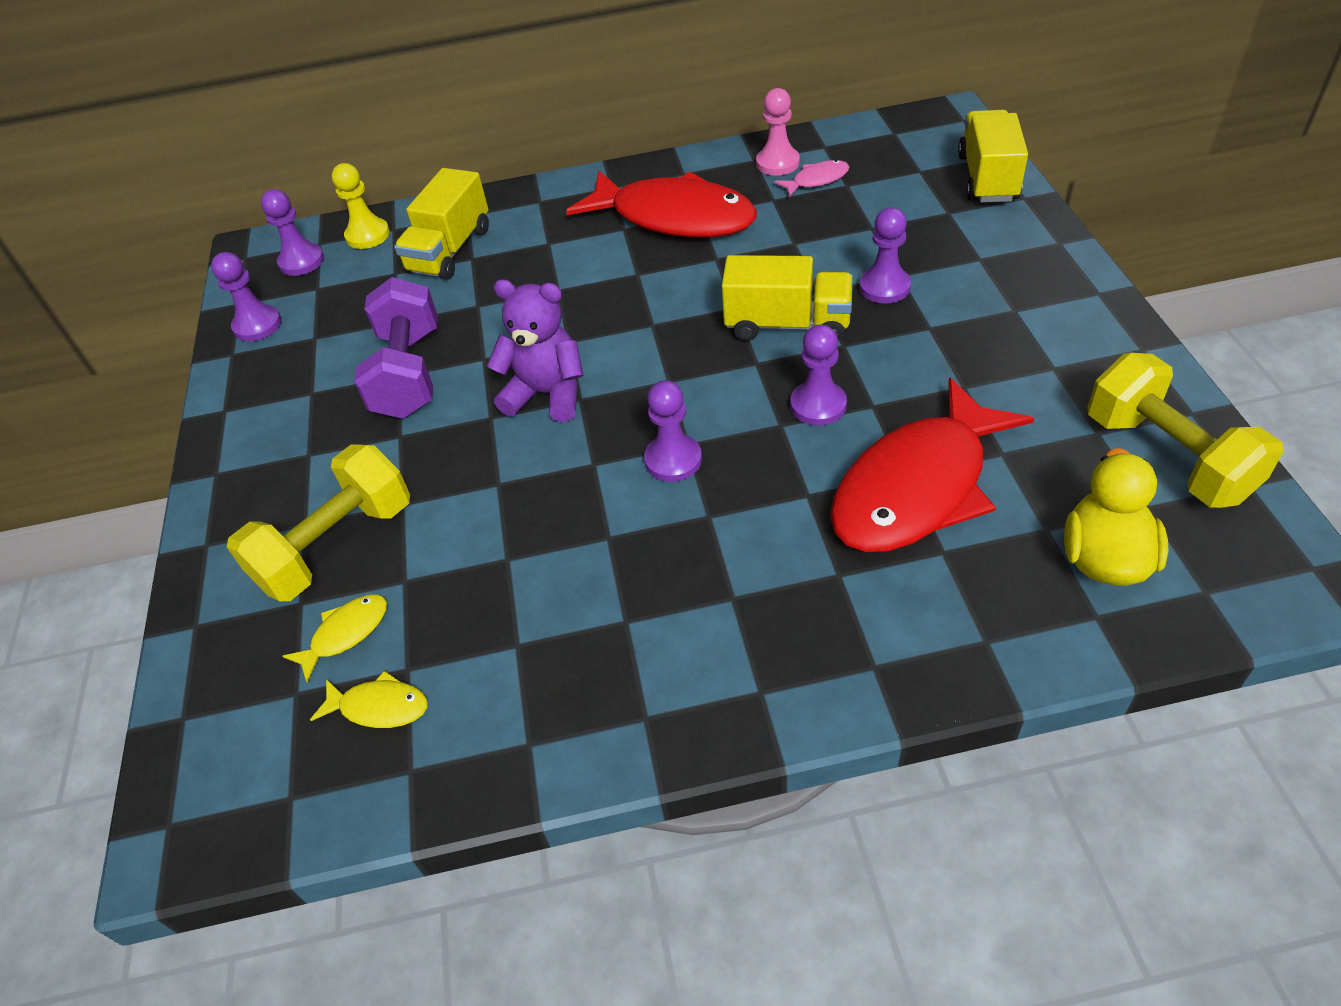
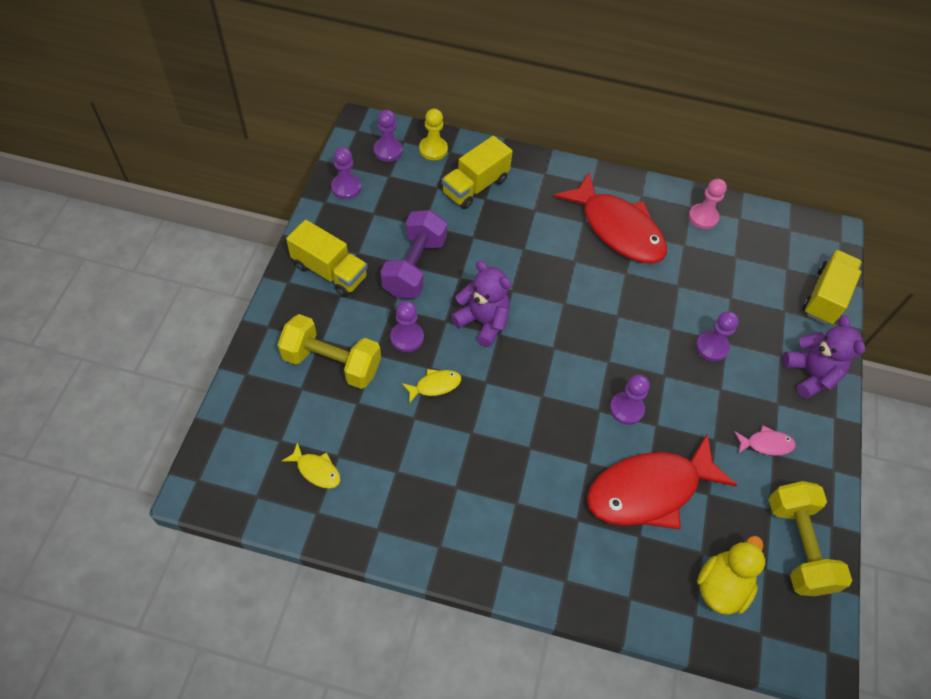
camera: 15 degrees right, 10 degrees up
yellow dumbbell [227,444,410,601] -> yellow dumbbell turned 45 degrees clockwise [278,314,381,389]
yellow fish [283,594,387,682] -> yellow fish moved to [402,369,461,404]
purple pawn [644,380,702,482] -> purple pawn moved to [390,301,424,352]
yellow truck [722,255,853,341] -> yellow truck moved to [286,220,368,297]
pink fish [774,160,849,197] -> pink fish moved to [734,425,796,456]
none -> purple teddy bear [782,315,865,399]

